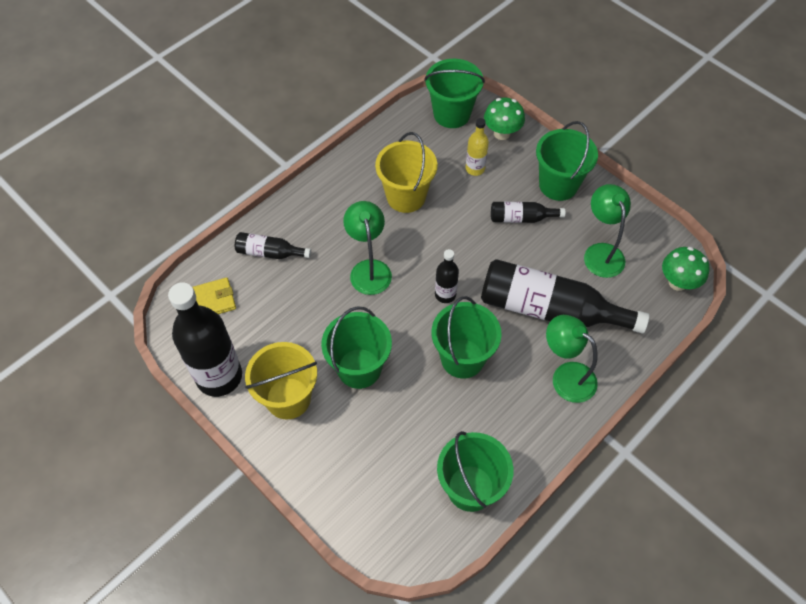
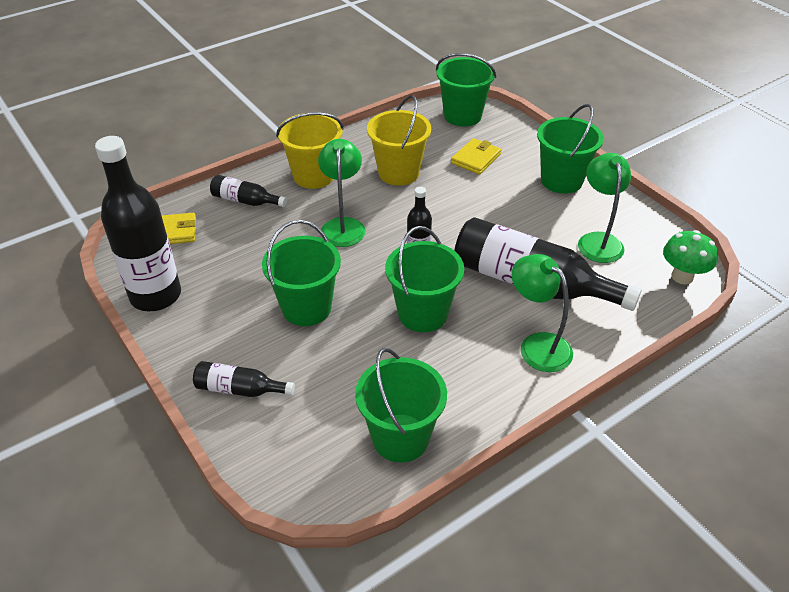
camera: 10 degrees right, 15 degrees down
yellow bucket [245,342,317,419] -> yellow bucket moved to [276,112,343,189]
yellow bottle [466,118,489,176] -> yellow wallet [451,138,501,175]
green mushroom [484,97,525,140] -> none
black bottle [491,202,566,223] -> black bottle moved to [193,361,295,397]

